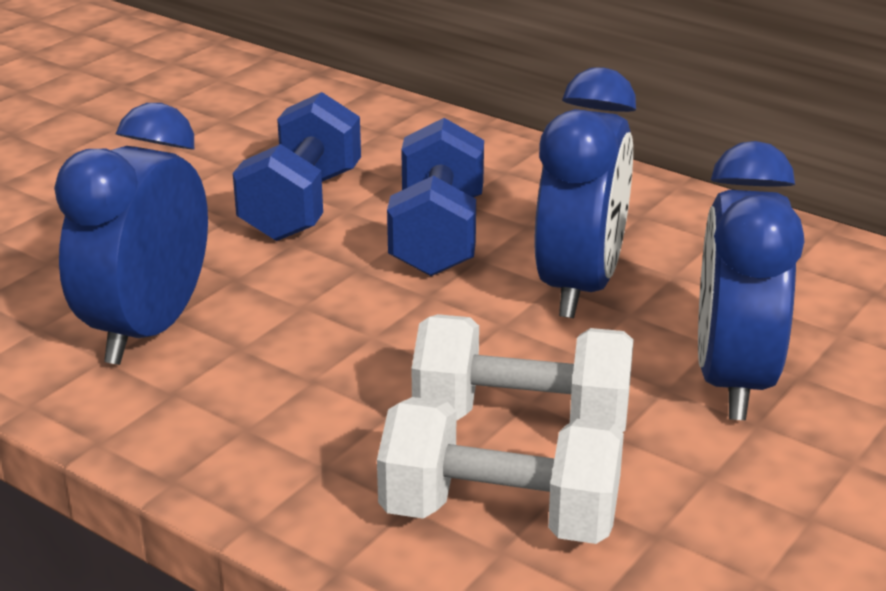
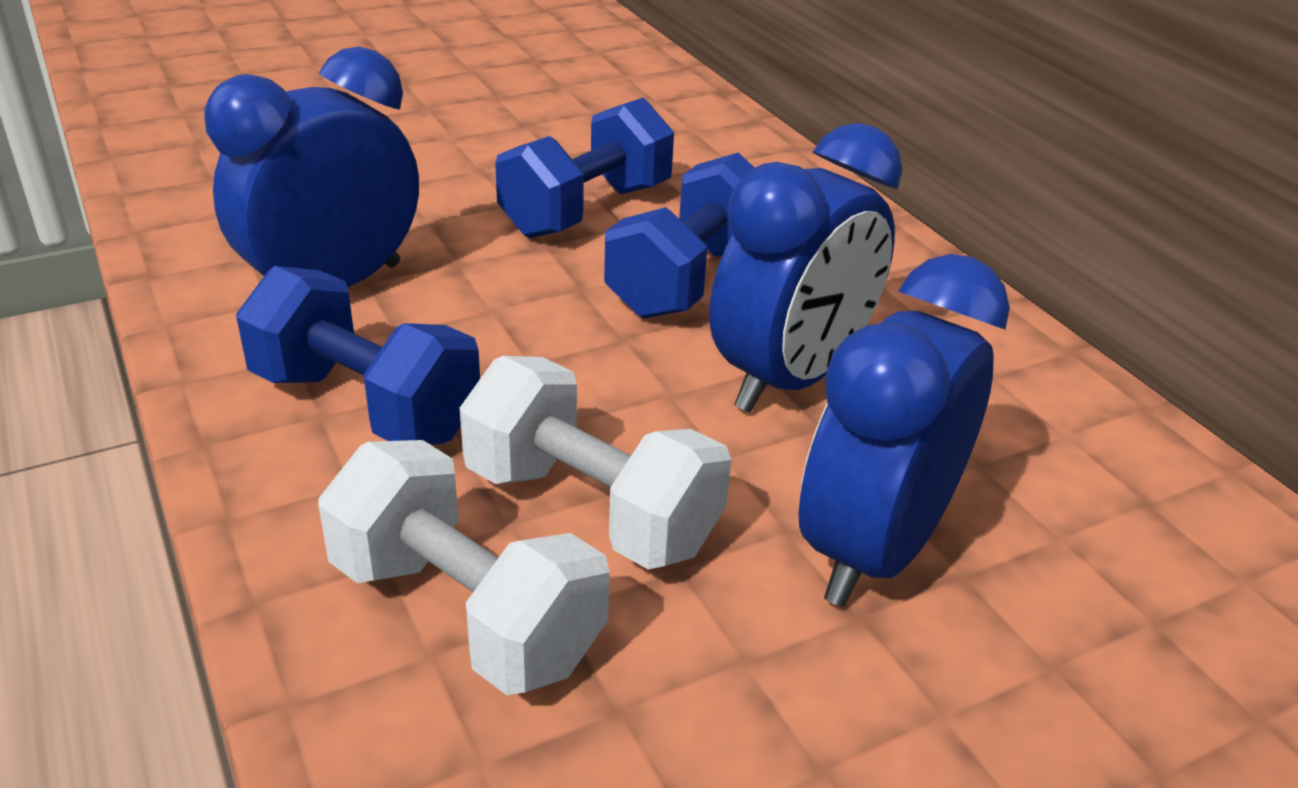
camera: 25 degrees right, 5 degrees up
none -> blue dumbbell [236,266,480,445]

